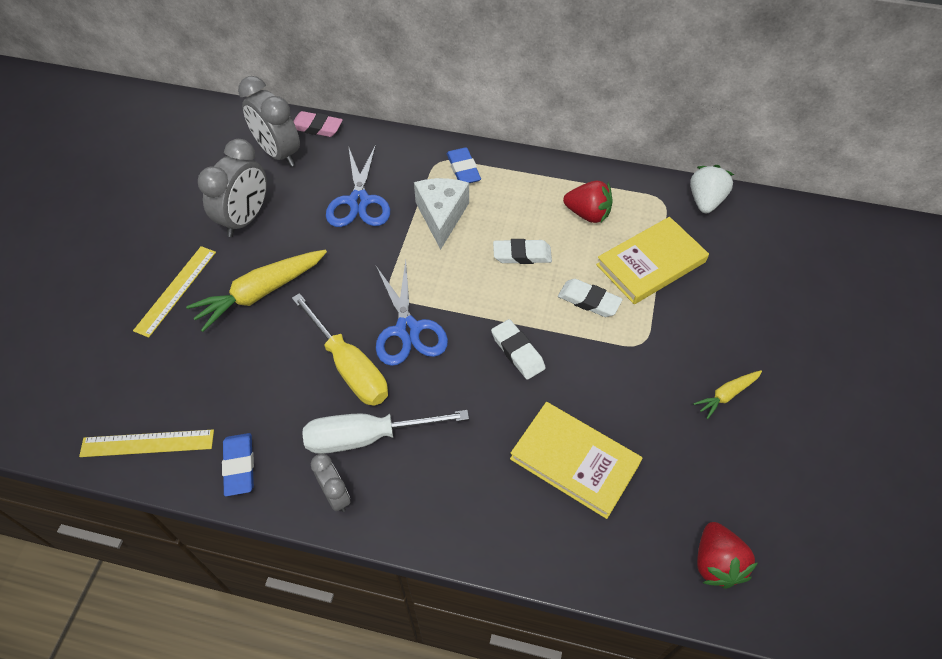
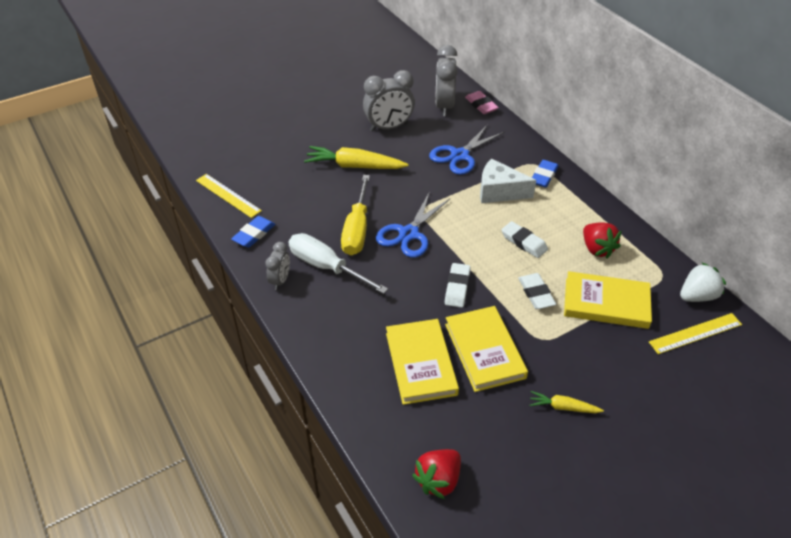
camera: 45 degrees right, 10 degrees down
yellow ruler [133,246,216,338] -> yellow ruler moved to [649,313,742,354]
white cheese [414,178,469,250] -> white cheese turned 120 degrees counterclockwise [480,158,536,203]
none -> yellow book [445,306,528,392]

